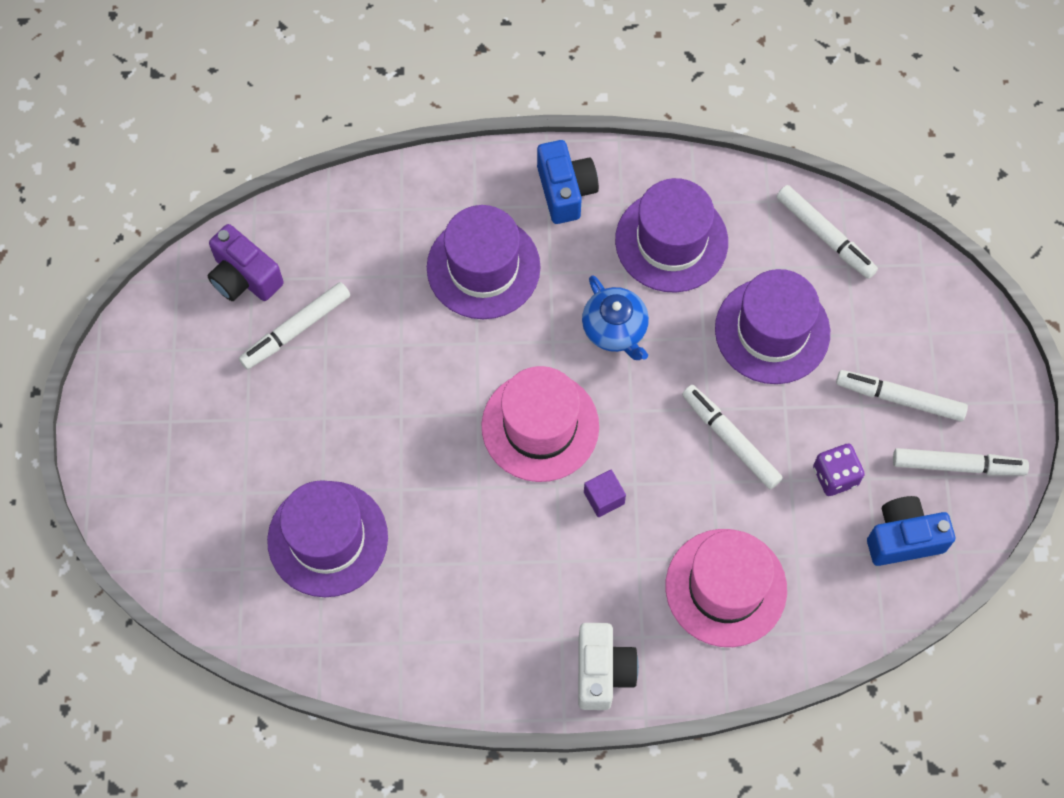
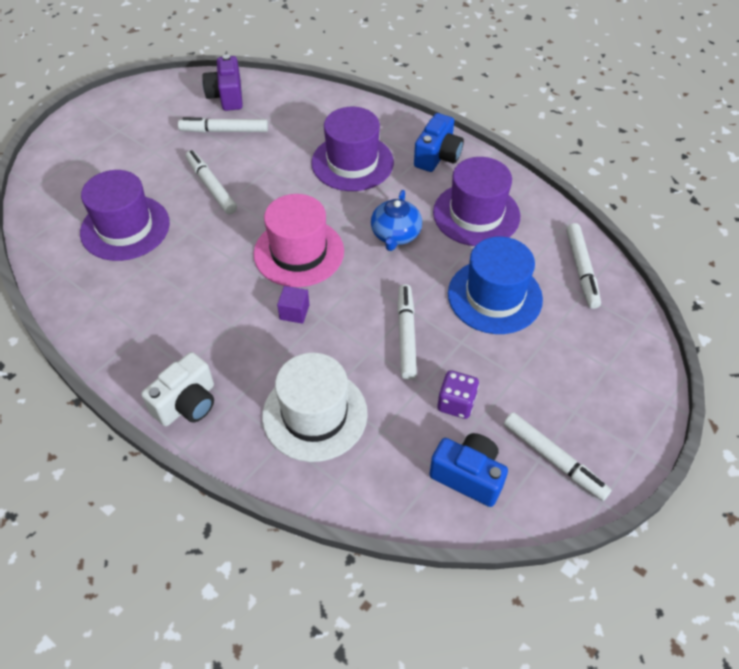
camera: 40 degrees right, 15 degrees down
pink hat [666,529,787,647] -> white hat [262,353,368,462]
purple hat [715,269,830,384] -> blue hat [448,237,543,334]
white marker [836,370,968,422] -> white marker moved to [186,150,237,214]

